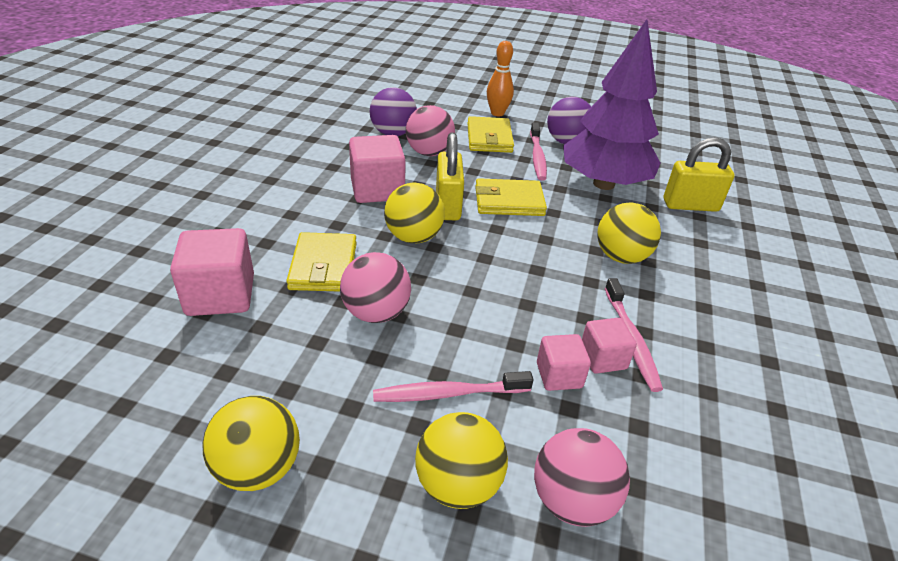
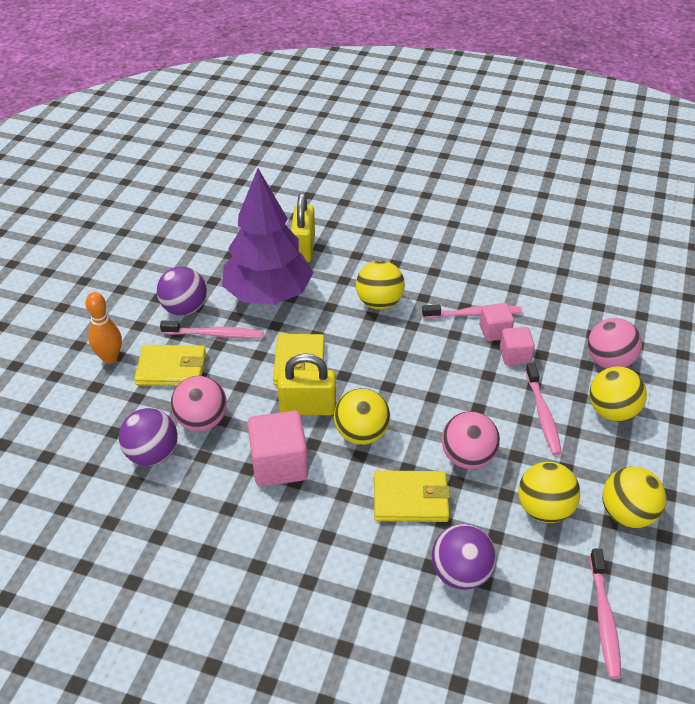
camera: 85 degrees left, 5 degrees up
pink cube [170,228,254,316] -> purple ball [432,524,497,590]
none -> yellow ball [518,462,580,523]
none -> pink toothbrush [590,548,621,679]

